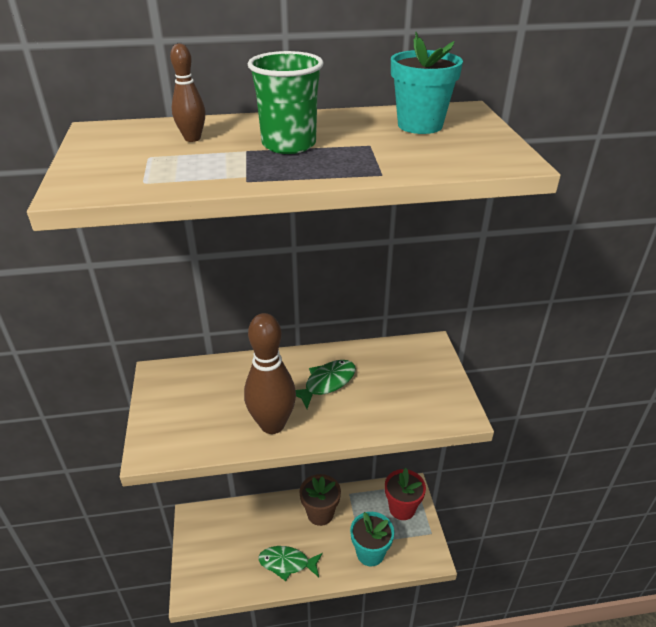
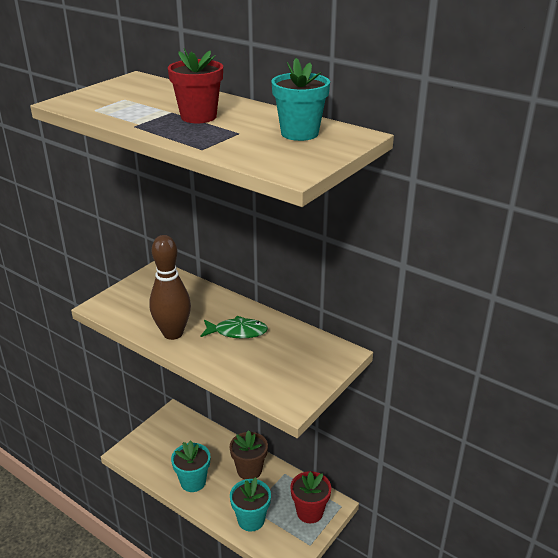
camera: 45 degrees right, 5 degrees down
brown bowling pin [170,44,205,142] -> none
green cup [248,51,324,154] -> red flower pot [168,48,223,123]
green fish [258,546,323,581] -> turquoise flower pot [171,440,210,492]

